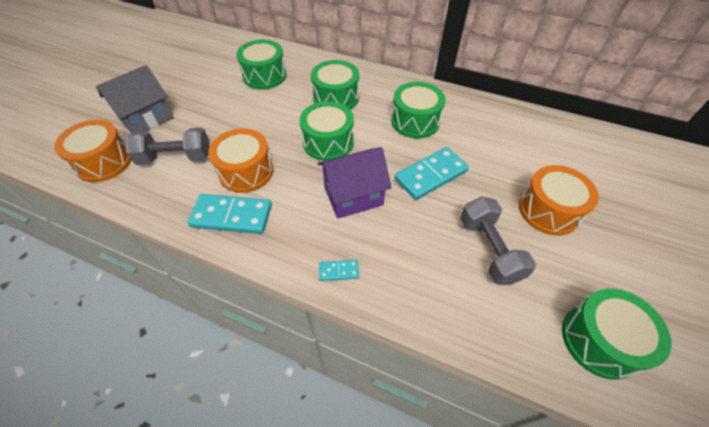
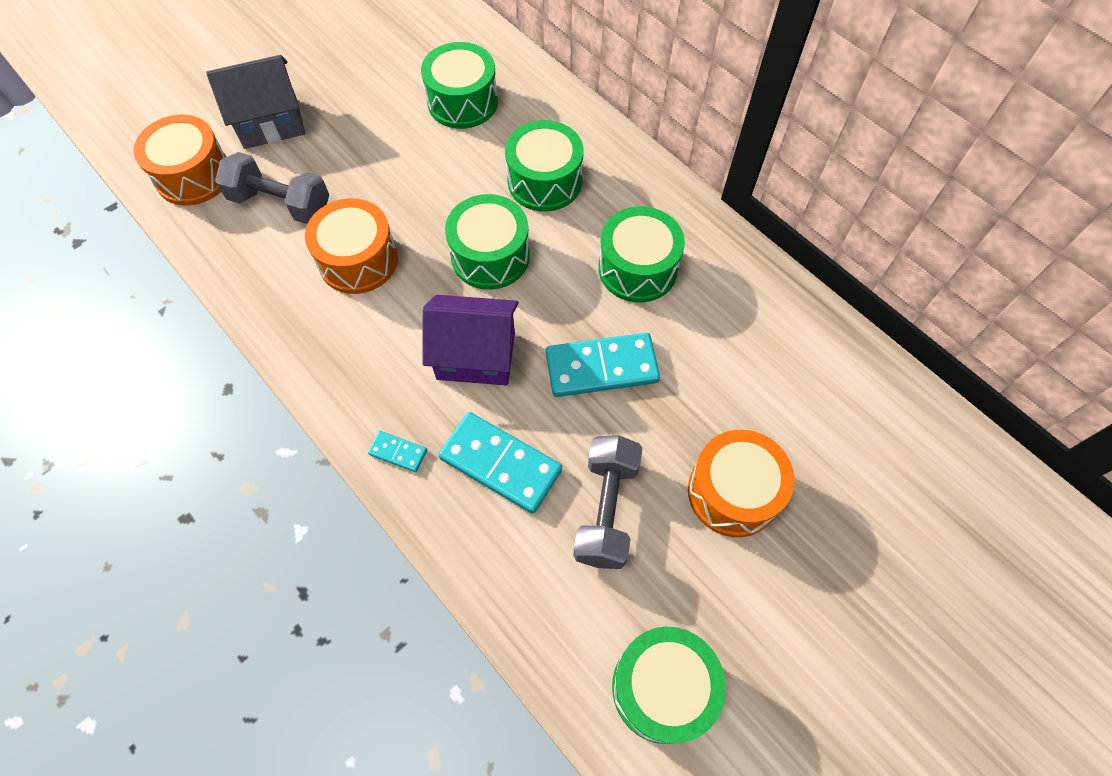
camera: 25 degrees right, 10 degrees up
turquoise domino [187,194,272,234] -> turquoise domino moved to [438,412,562,514]

